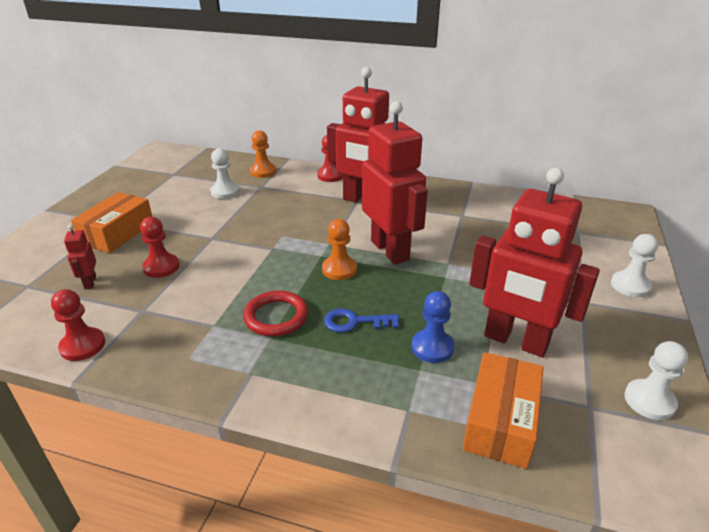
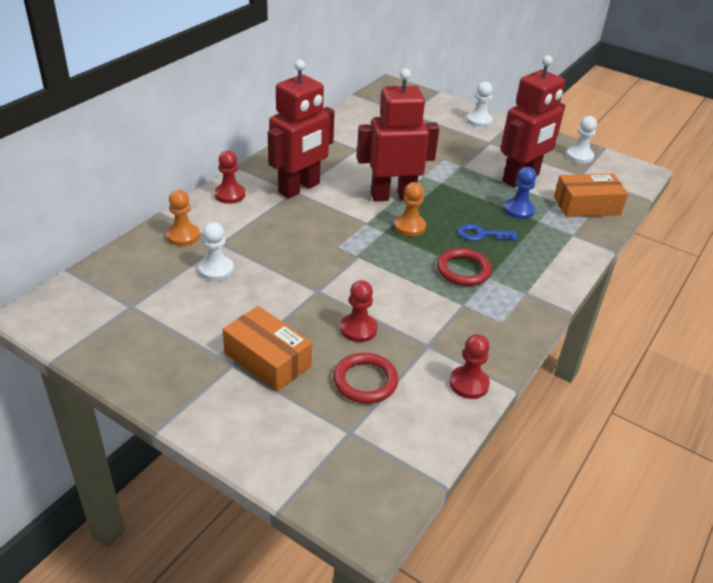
camera: 75 degrees left, 5 degrees up
red robot [64,224,96,289] -> red ring [333,353,398,403]
blue key [324,308,399,333] -> blue key turned 75 degrees clockwise [458,224,518,241]
orange box [462,352,544,469] -> orange box turned 45 degrees counterclockwise [554,174,628,217]

